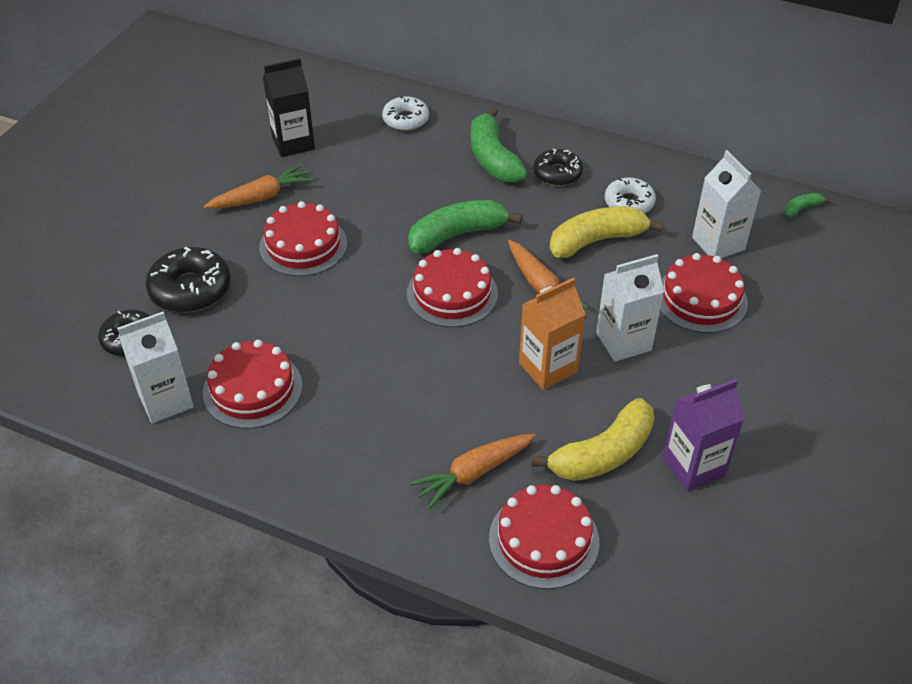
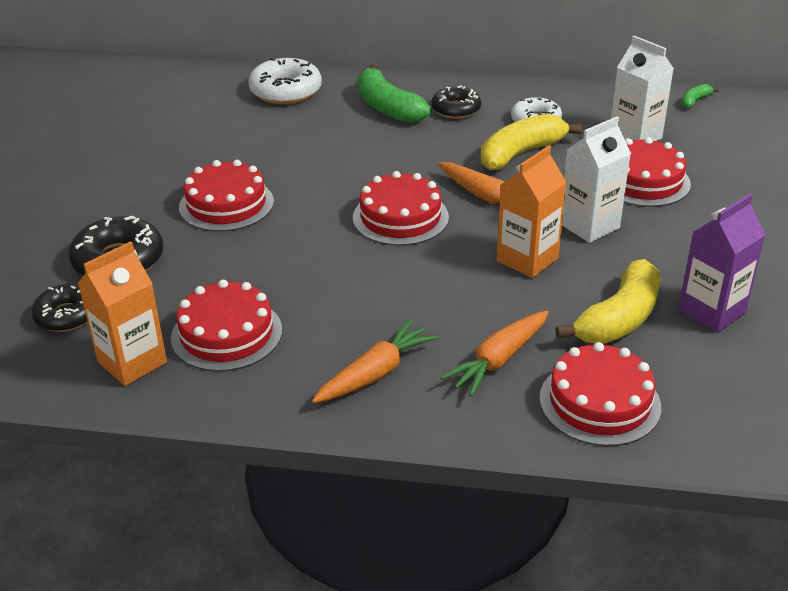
camera: 15 degrees left, 10 degrees down
white carton [117,312,194,423] -> orange carton [78,241,167,386]
orange carrot [204,164,313,209] -> orange carrot moved to [312,319,438,403]
black carton [263,58,315,157] -> none
white donut [382,96,429,131] -> white donut [248,58,322,104], size x1.51
green banana [408,200,522,253] -> none

